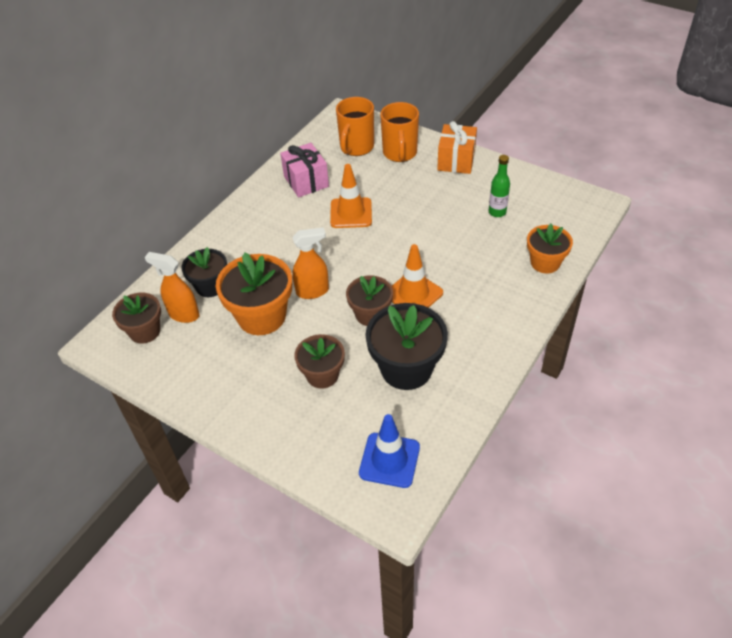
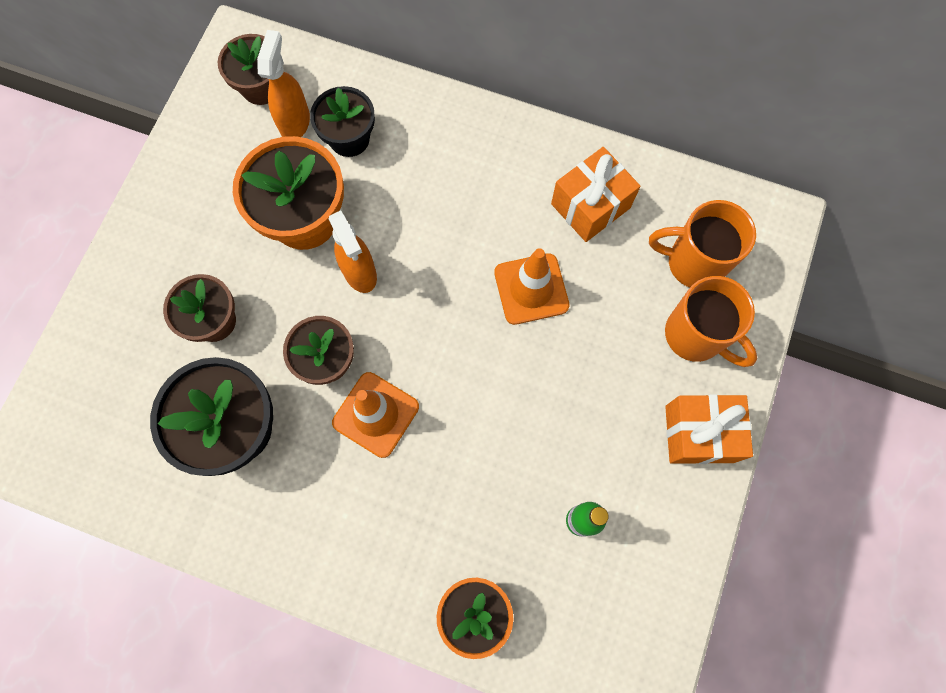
camera: 75 degrees right, 25 degrees up
pink gift [280,143,329,197] -> orange gift [551,147,641,242]
blue traffic cone [359,414,420,488] -> none
orange mug [380,102,419,162] -> orange mug turned 120 degrees counterclockwise [665,276,757,367]

